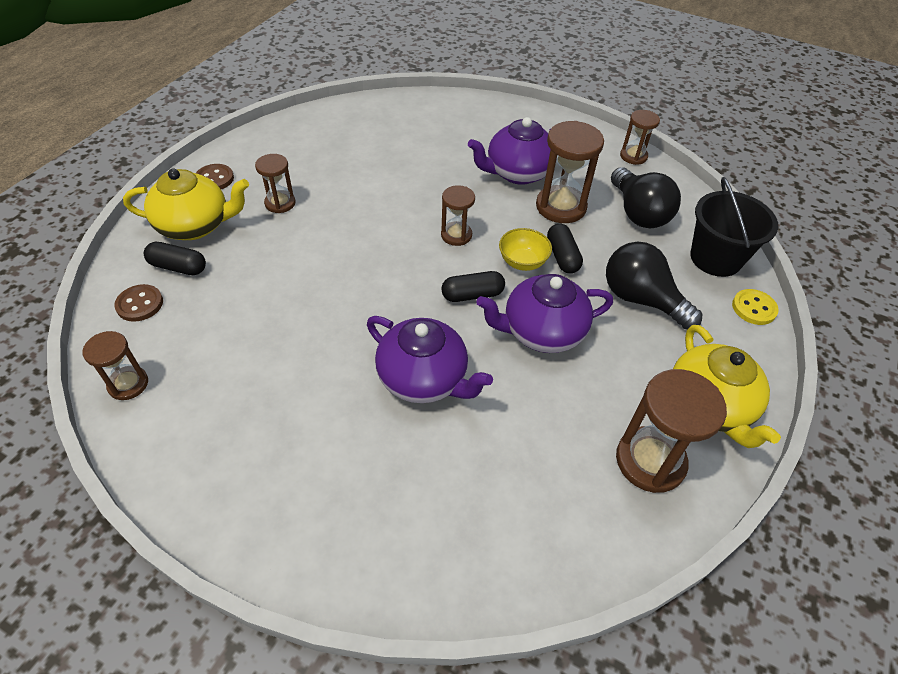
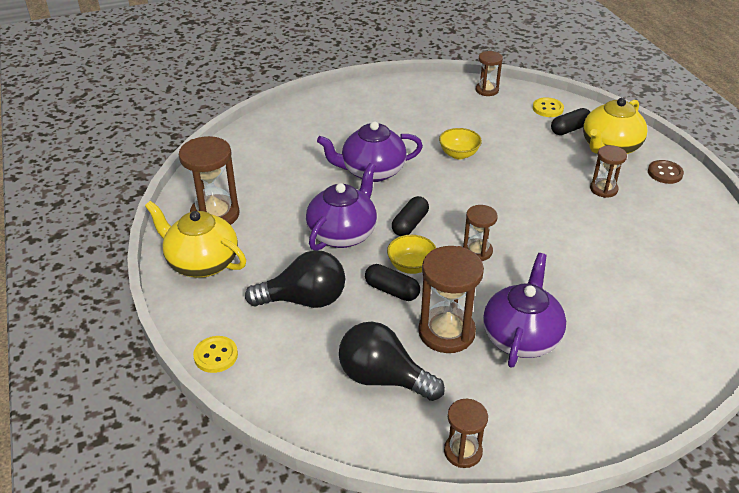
camera: 135 degrees right, 10 degrees down
brown button [114,284,163,322] -> yellow button [533,97,564,117]
black bucket [690,177,778,277] -> none
none -> yellow bowl [439,128,482,159]

